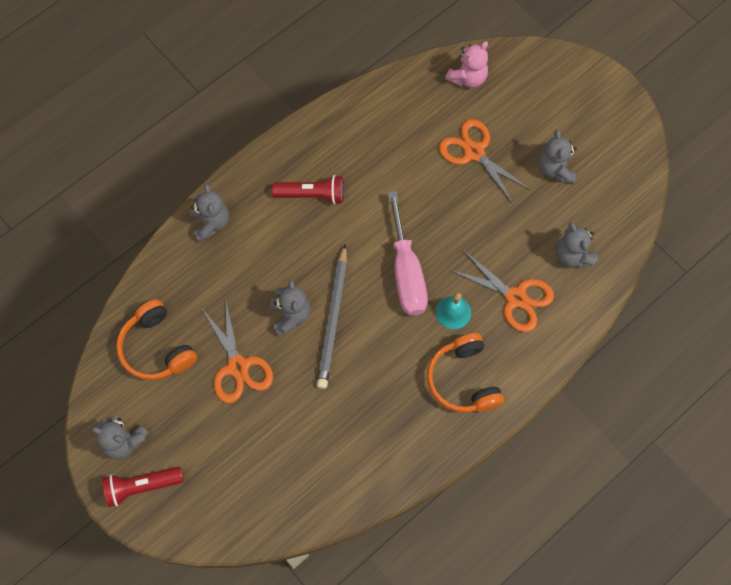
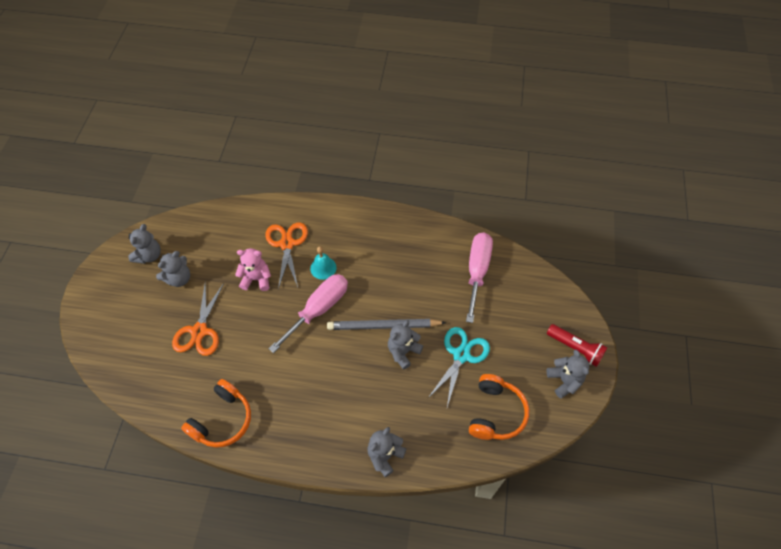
camera: 130 degrees left, 10 degrees down
orange scissors [201,297,273,403] -> turquoise scissors [428,327,490,407]
red flashlight [272,175,344,204] -> none
grey pencil [316,244,347,389] -> grey pencil turned 150 degrees counterclockwise [327,319,446,330]
orange headphones [427,333,504,413] -> orange headphones moved to [181,379,251,448]
pink teddy bear [445,41,488,88] -> pink teddy bear moved to [235,248,271,291]
grey teddy bear [556,223,598,267] -> grey teddy bear moved to [128,224,161,264]
none -> pink screwdriver [466,232,493,323]

